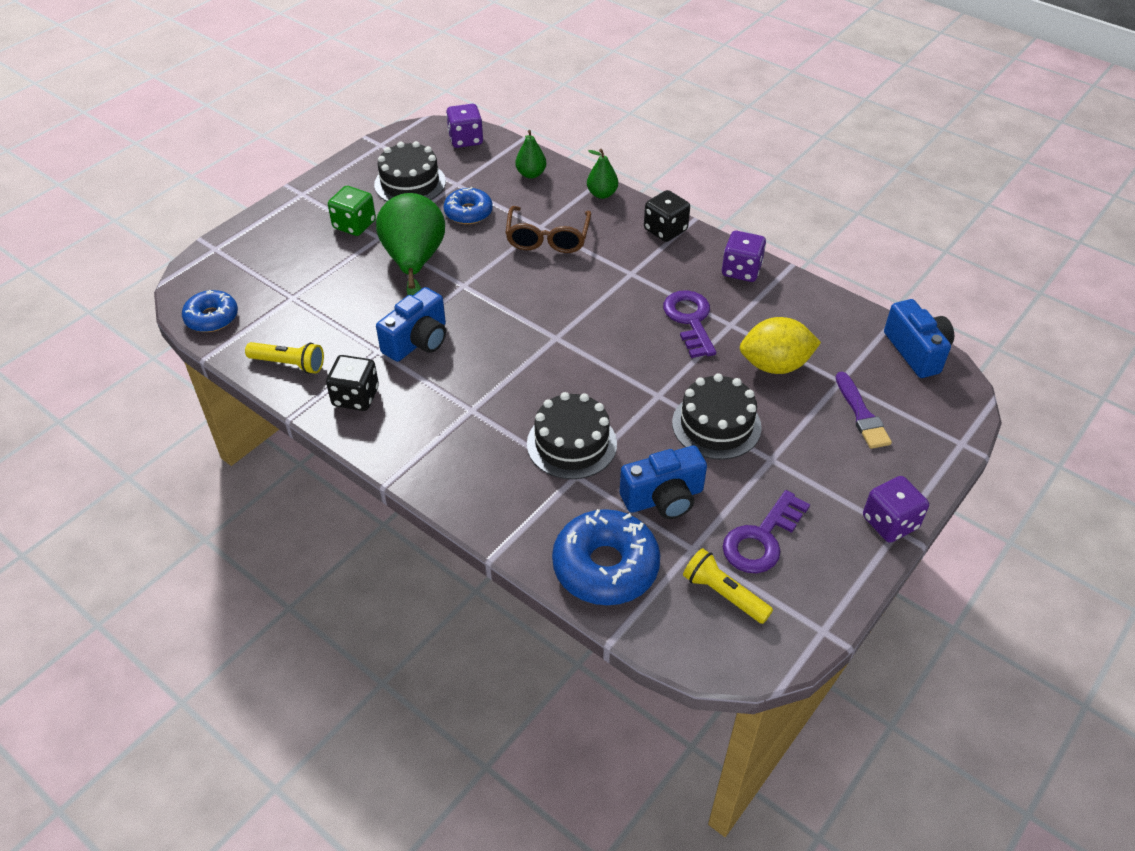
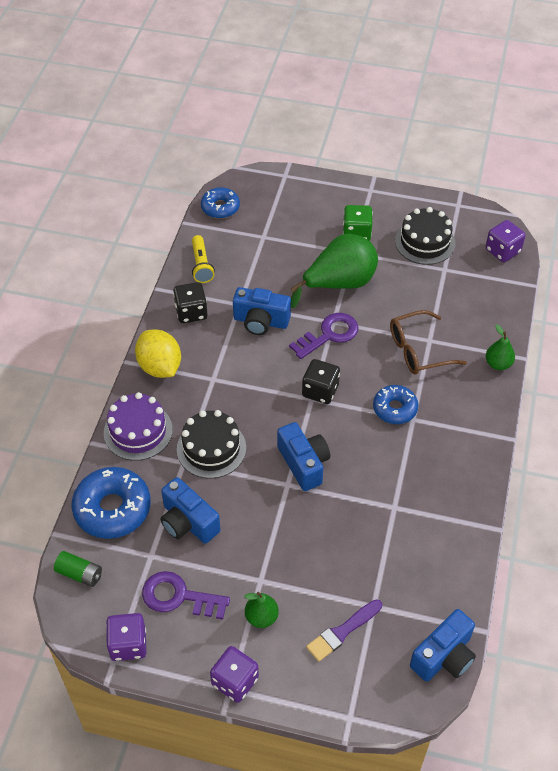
camera: 65 degrees right, 5 degrees up
blue donut [444,187,493,224] -> blue donut moved to [373,385,419,424]
green pear [515,130,546,179] -> green pear moved to [244,592,279,628]
black dice [644,190,690,242] -> black dice moved to [302,359,340,404]
purple key [663,290,716,358] -> purple key moved to [289,313,359,359]
black cake [672,374,762,460] -> none
yellow flashlight [683,548,773,624] -> none
purple dice [722,231,766,282] -> purple dice moved to [106,613,147,661]
yellow lemon [740,317,821,374] -> yellow lemon moved to [135,329,181,378]
none -> green battery [54,551,102,587]
none -> purple cake [104,392,173,461]
none -> blue camera [277,422,330,491]

